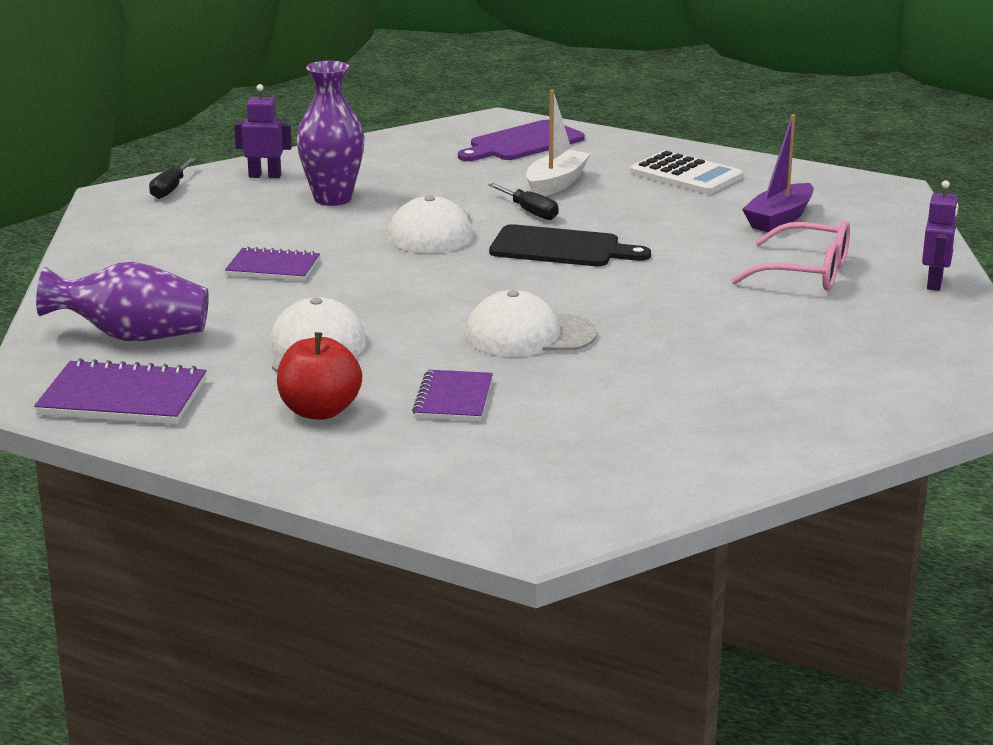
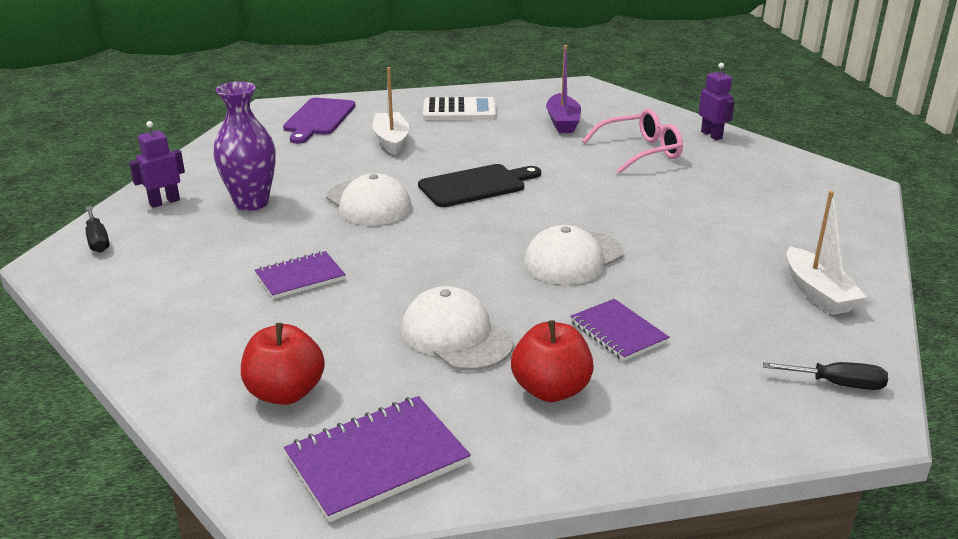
camera: 40 degrees left, 5 degrees up
purple vase [36,262,209,341] -> red apple [241,323,325,405]
black screwdriver [488,183,559,220] -> black screwdriver moved to [763,362,888,390]
none -> white boat [787,191,867,315]

